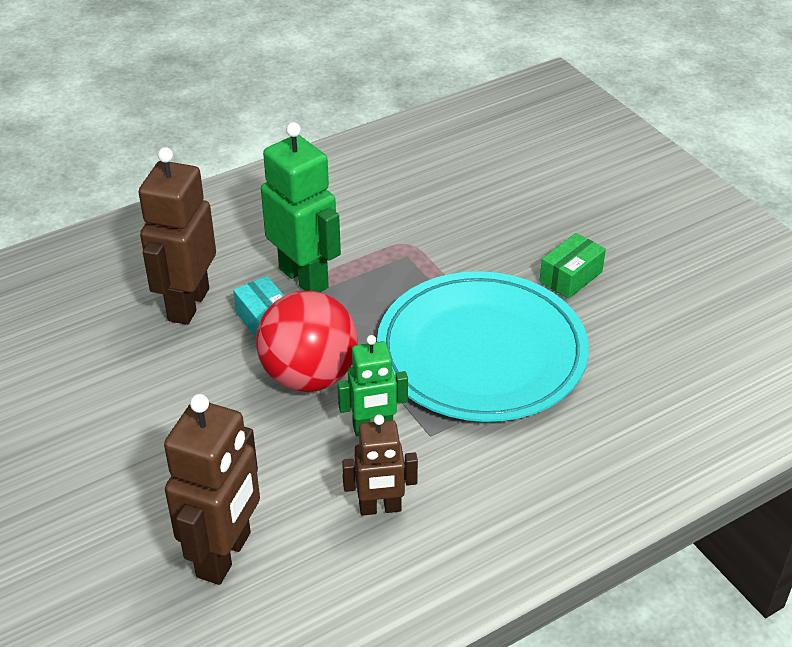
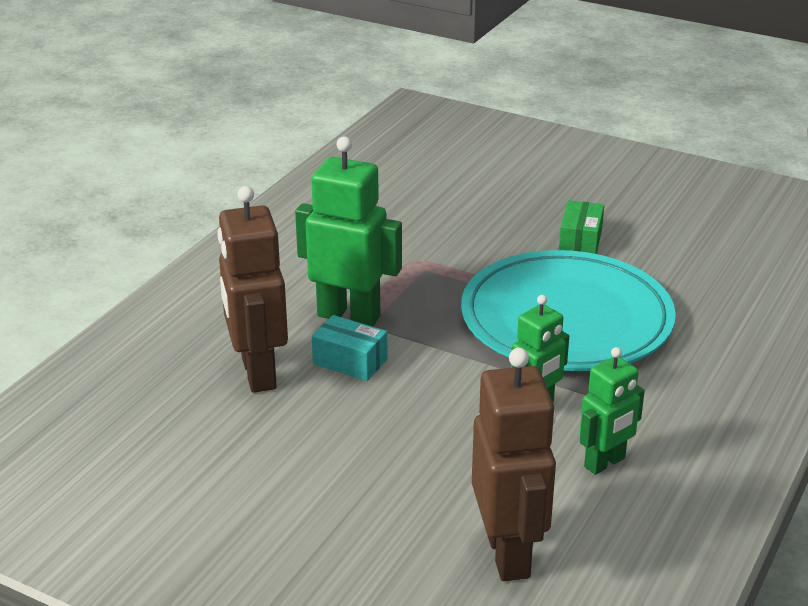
camera: 30 degrees left, 10 degrees down
red ball [256,291,358,392] -> none
brown robot [342,415,418,516] -> green robot [580,347,645,475]

